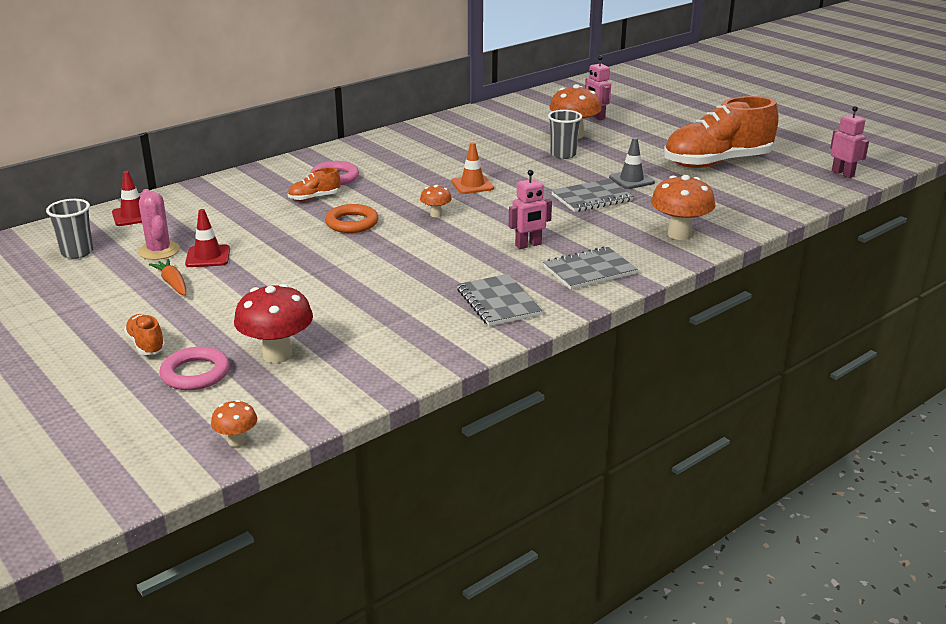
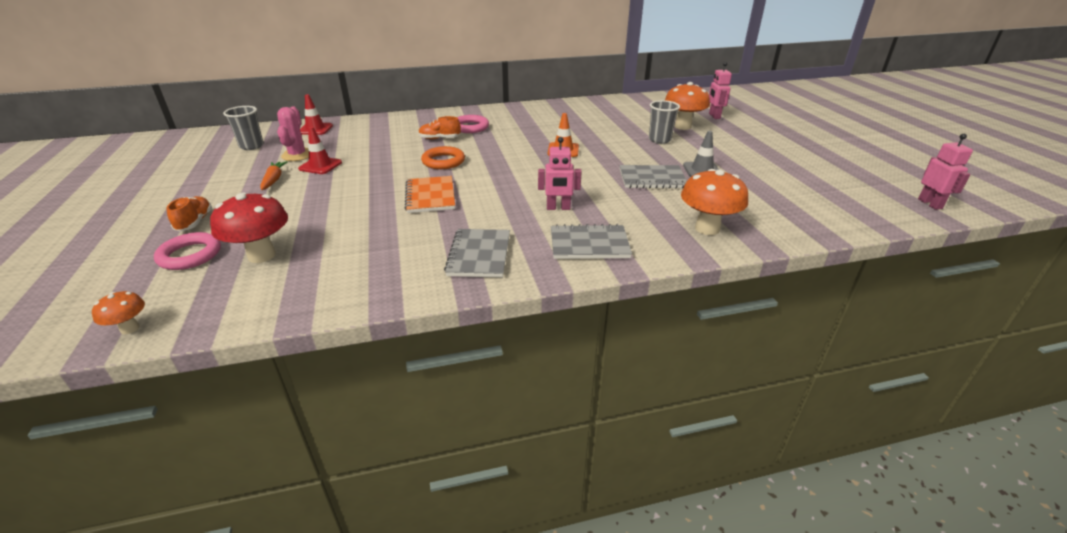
camera: 25 degrees right, 5 degrees up
orange mushroom [420,185,452,217] -> none
orange shoe [664,96,779,168] -> none
none -> orange notebook [405,176,455,213]

